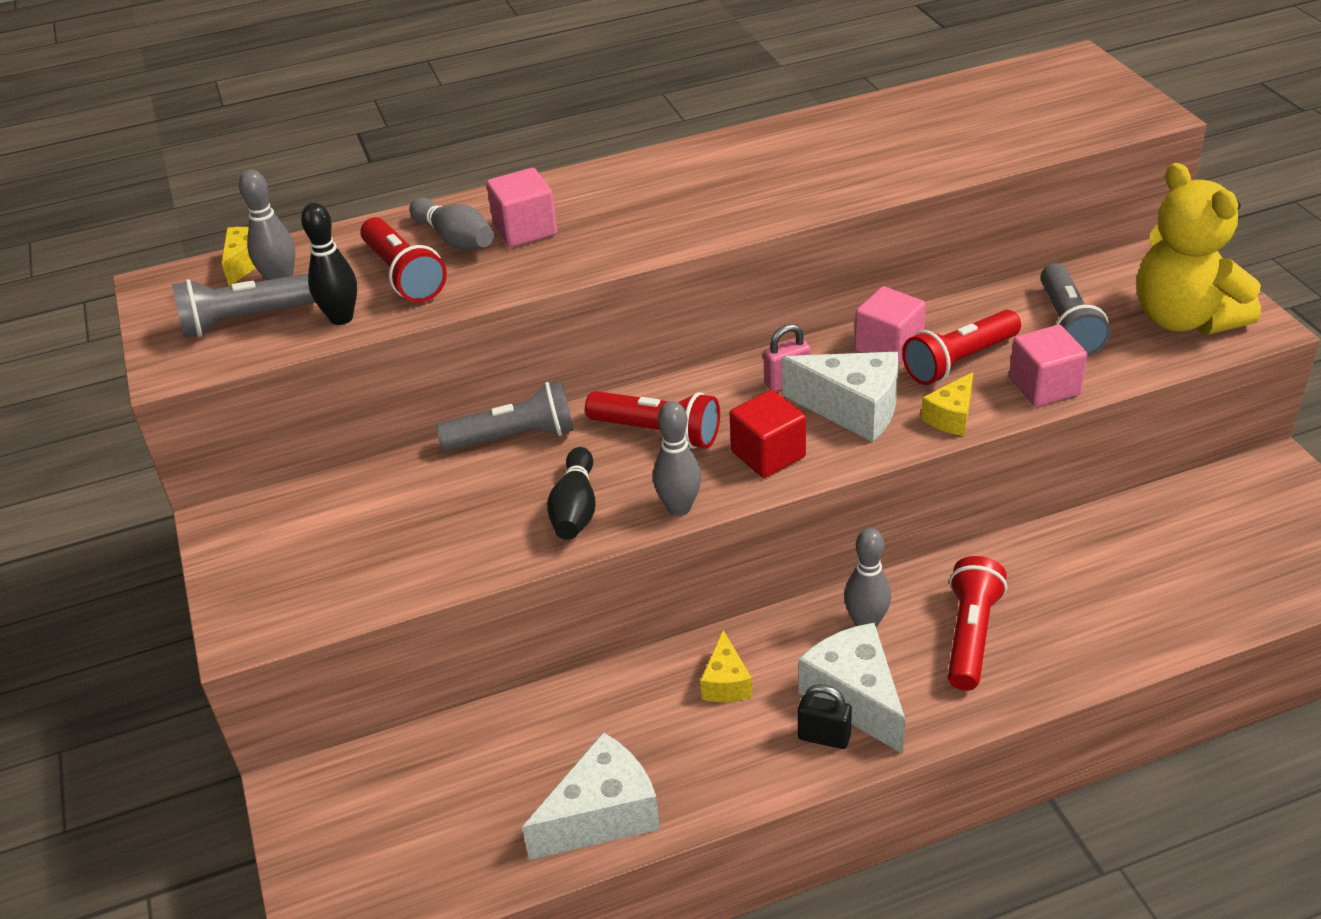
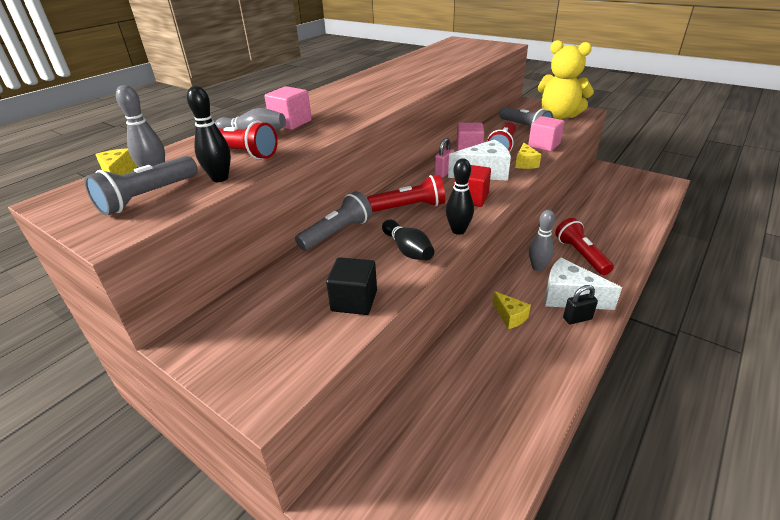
camera: 35 degrees left, 5 degrees down
white cheese [522,732,660,860] -> none
grey bowling pin [653,401,701,516] -> black bowling pin [446,158,474,235]
none -> black cube [326,257,377,315]

